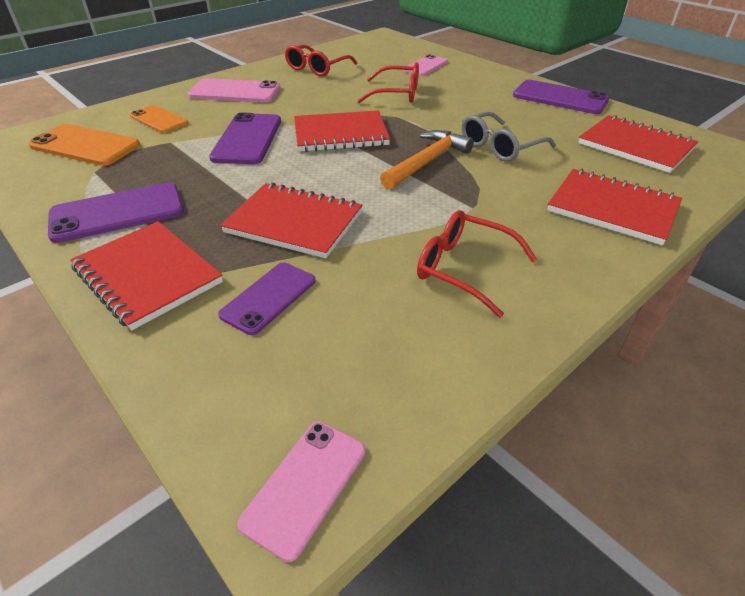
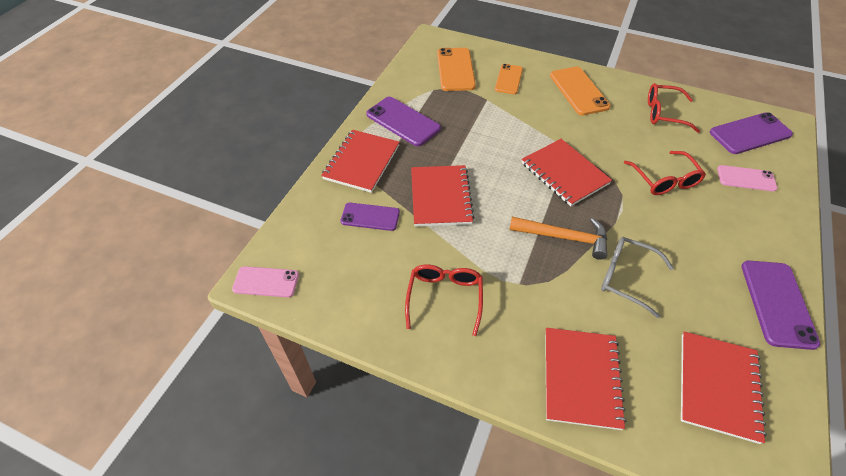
camera: 65 degrees right, 10 degrees up
pink phone [188,78,281,103] -> orange phone [550,67,611,115]
purple phone [209,113,281,164] -> purple phone moved to [710,112,793,154]

